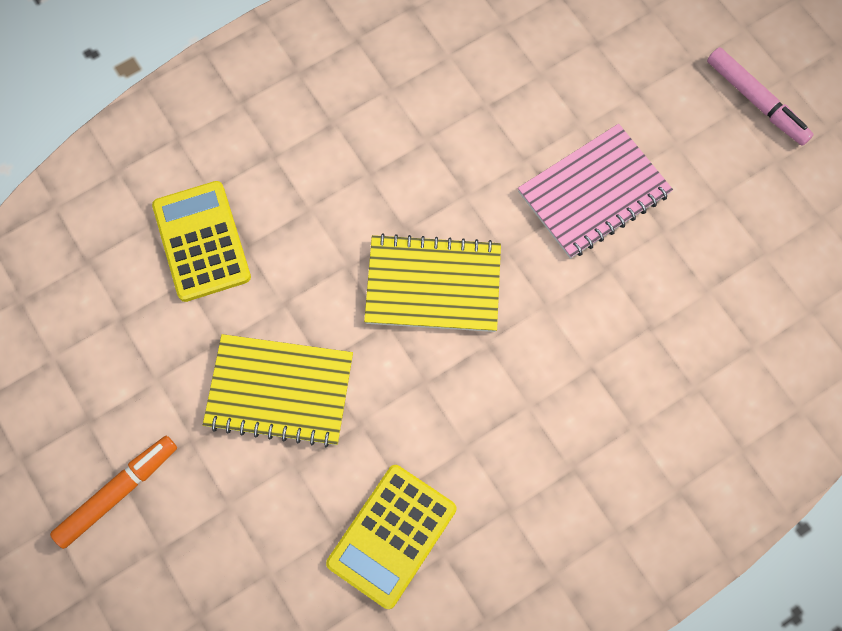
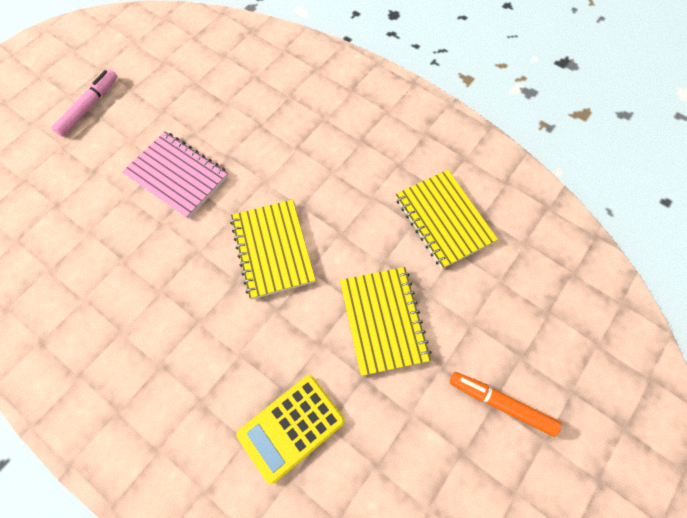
camera: 110 degrees left, 5 degrees down
yellow calculator [326,465,456,609] -> yellow notebook [395,170,498,269]

